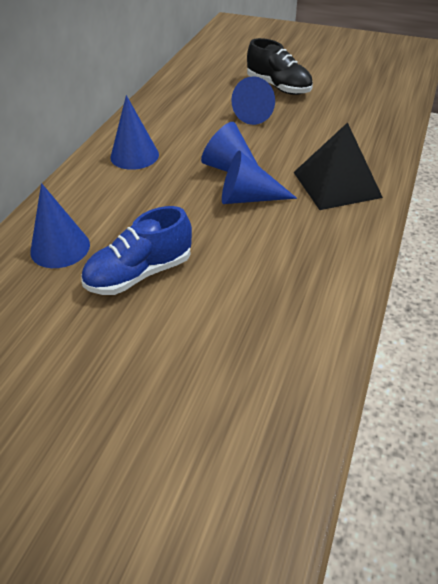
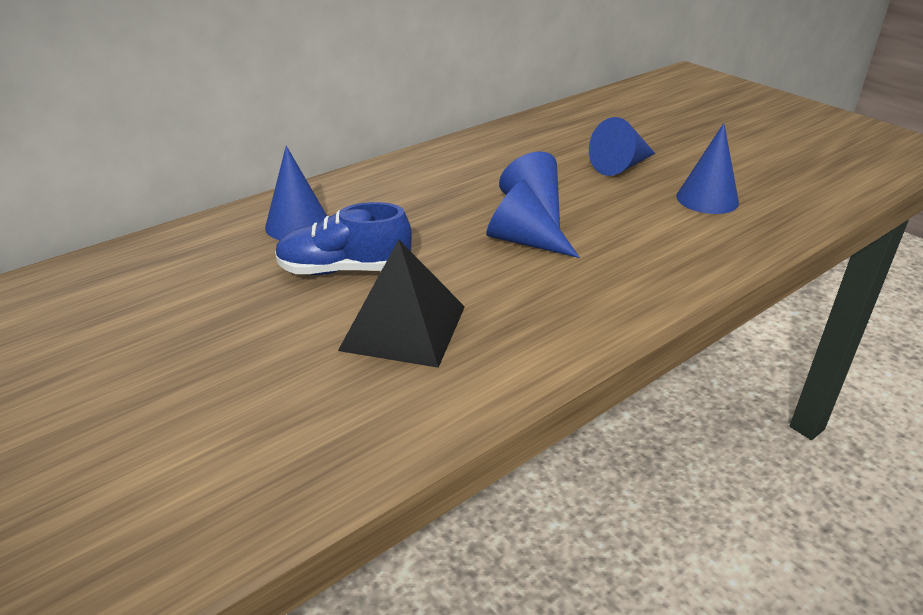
camera: 30 degrees right, 10 degrees down
blue cone [110,95,159,170] -> blue cone moved to [676,123,739,214]
black shoe [247,38,313,95] -> none
black pyramid [294,122,383,210] -> black pyramid moved to [338,240,465,368]

